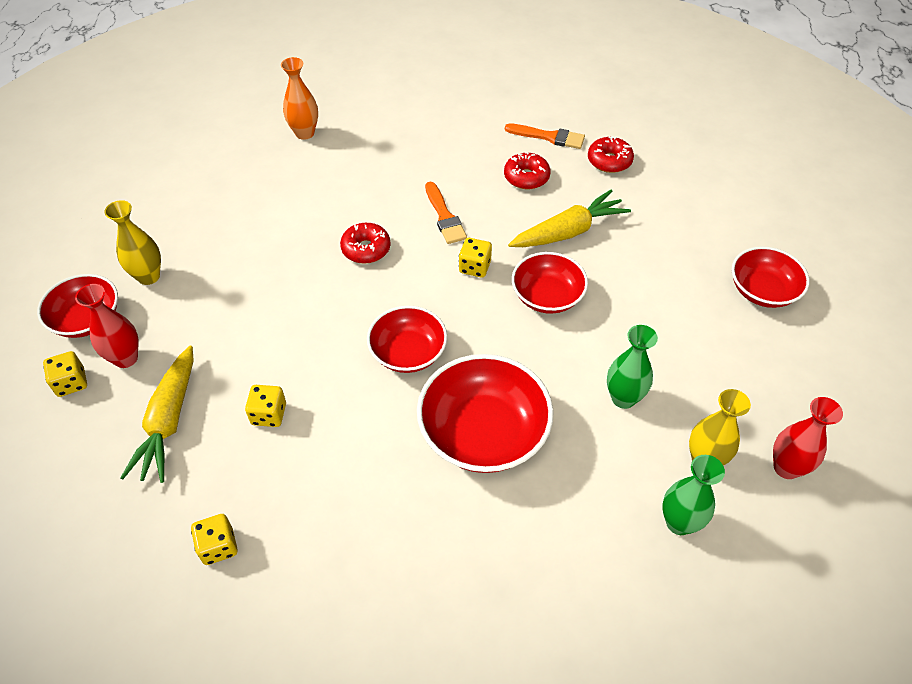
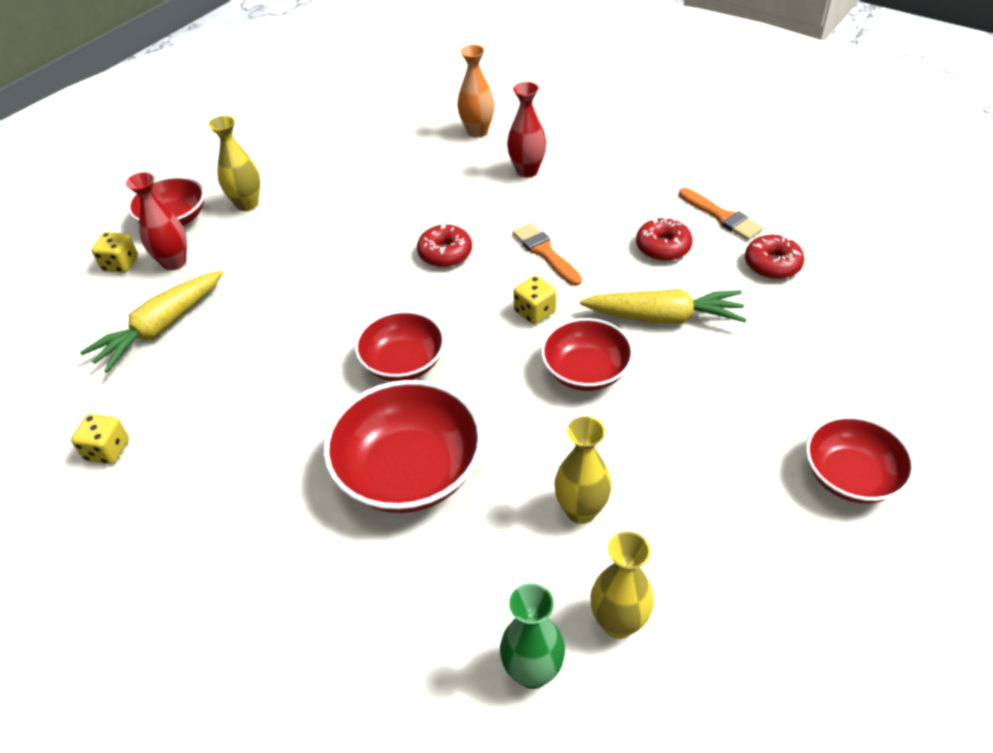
camera: 35 degrees right, 5 degrees down
yellow dice [245,385,286,427] -> none
orange brush [425,182,467,244] -> orange brush turned 135 degrees clockwise [512,223,582,286]
green vase [607,325,658,409] -> yellow vase [554,416,612,524]
red vase [773,397,843,479] -> red vase moved to [507,82,547,178]

